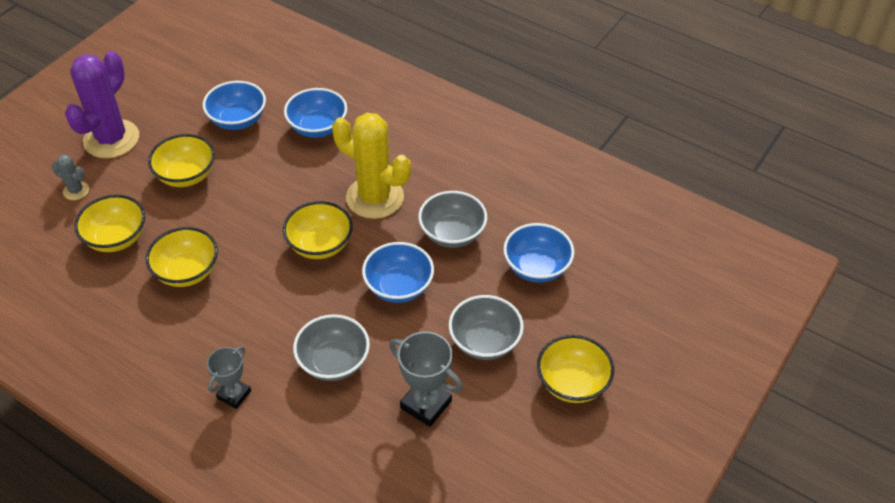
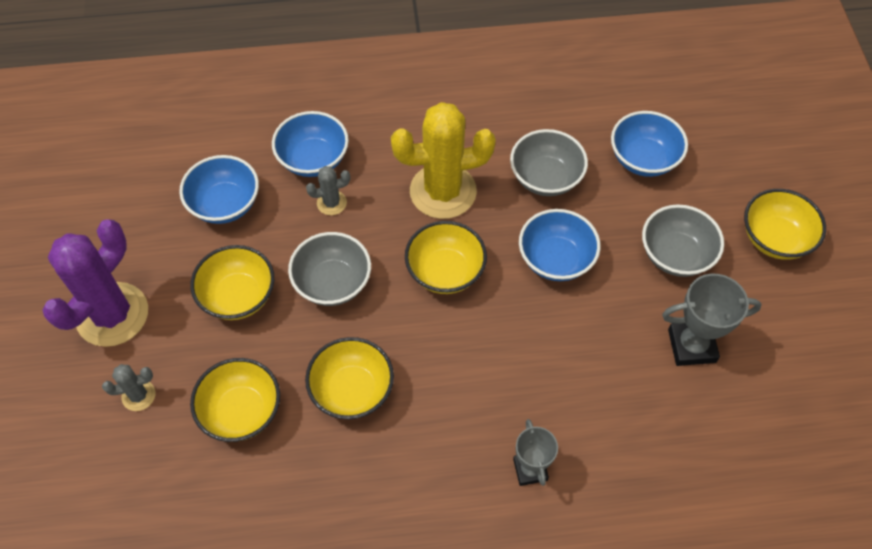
camera: 40 degrees left, 10 degrees up
purple cactus [65,51,139,158] -> purple cactus turned 45 degrees clockwise [42,220,148,347]
grey bowl [293,314,370,381] -> grey bowl moved to [288,232,371,306]
none -> grey cactus [306,166,350,215]

